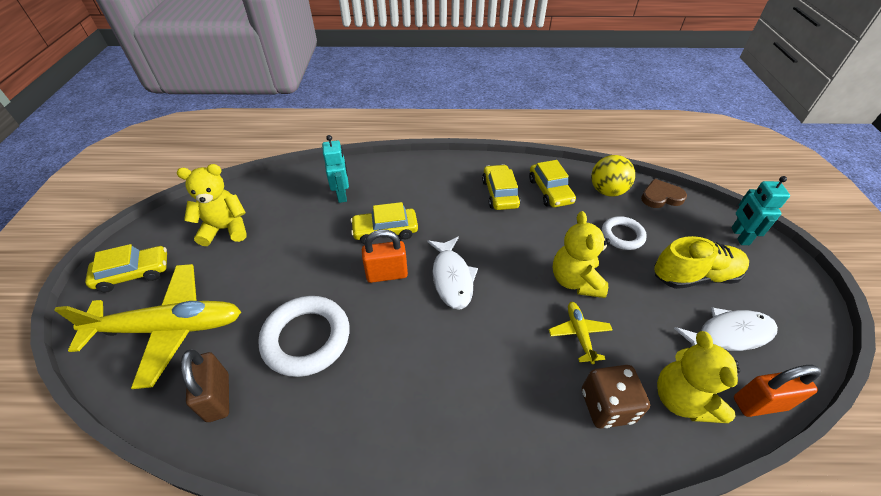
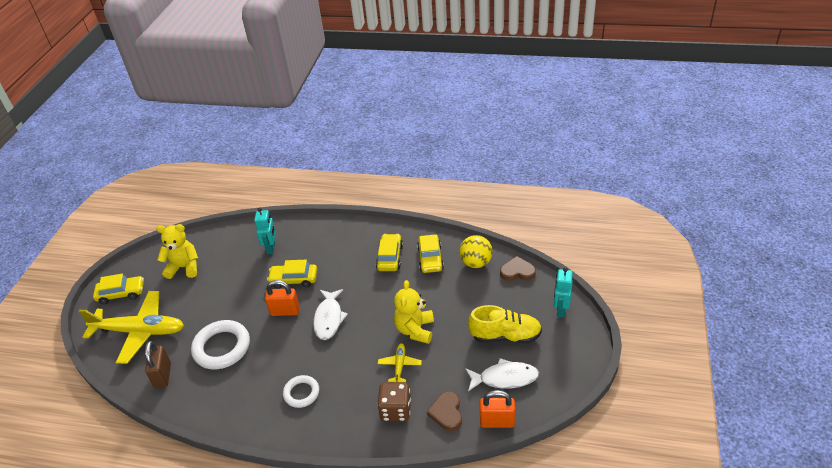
camera: 15 degrees right, 5 degrees down
white ring [602,216,647,250] -> white ring moved to [283,375,319,408]
yellow teddy bear [657,331,740,423] -> brown heart [427,391,462,431]

